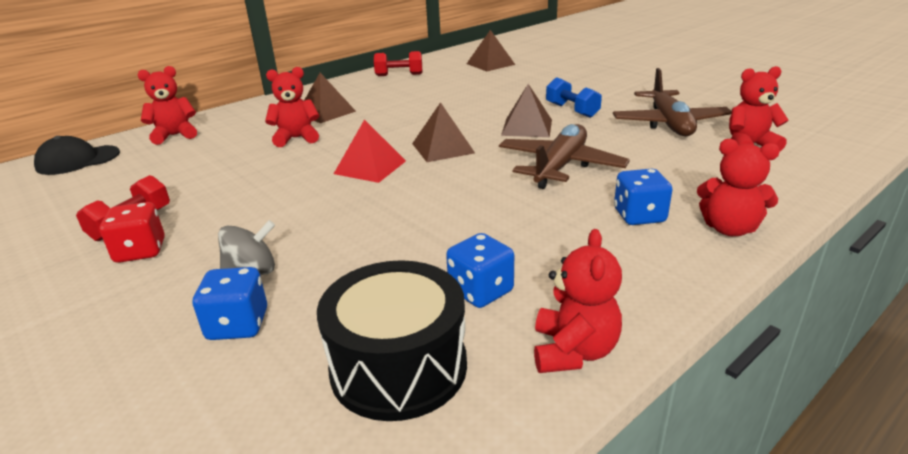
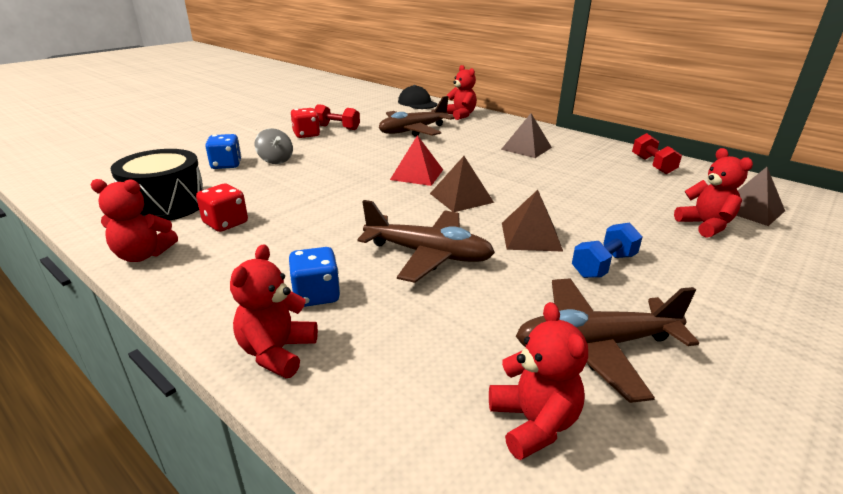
camera: 80 degrees right, 0 degrees up
red teddy bear [265,67,319,147] -> red teddy bear moved to [674,148,753,238]
blue dice [446,233,514,308] -> red dice [196,184,248,232]
none -> brown plane [379,96,455,137]

